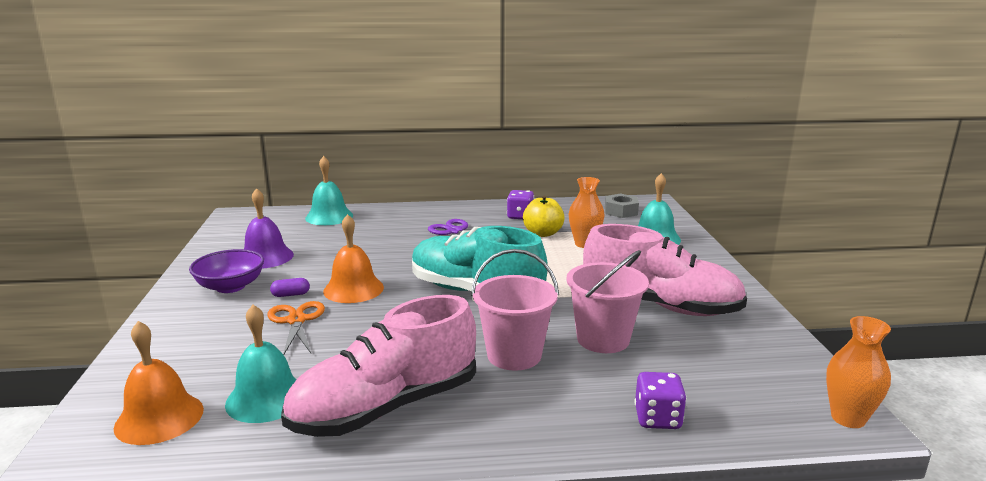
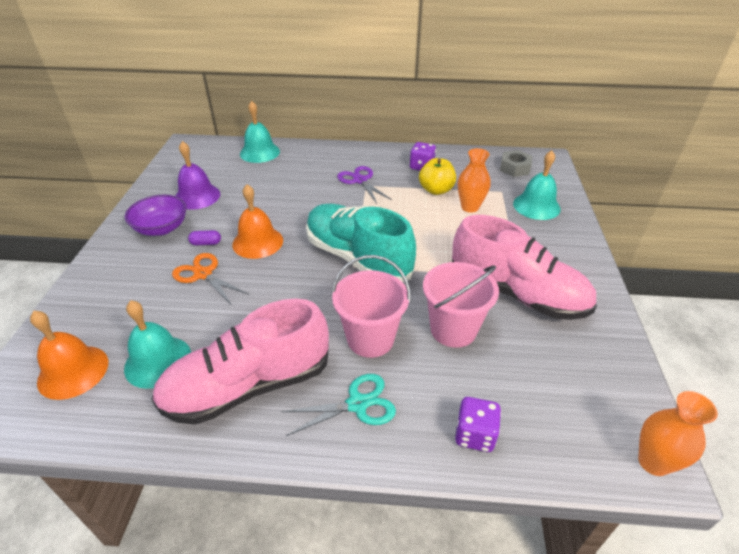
camera: 10 degrees right, 20 degrees up
orange scissors [267,301,325,355] -> orange scissors turned 45 degrees counterclockwise [172,253,249,305]
none -> turquoise scissors [281,374,396,436]

